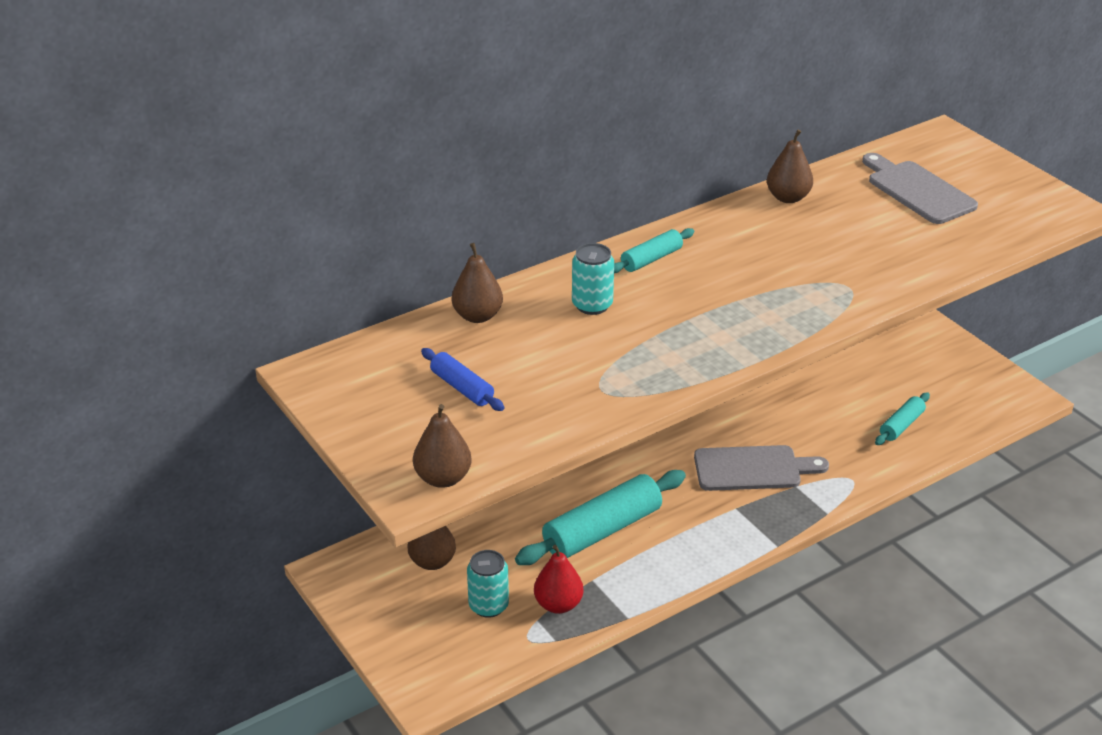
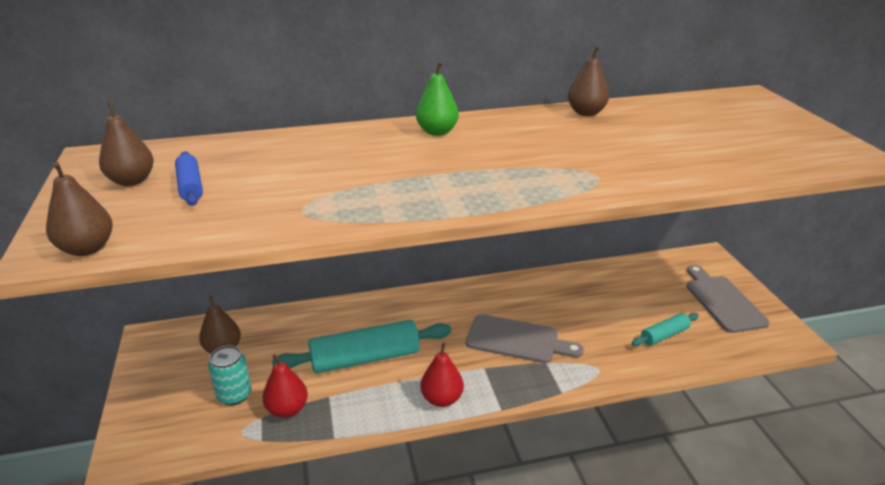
camera: 20 degrees right, 5 degrees down
brown pear [452,243,503,323] -> brown pear moved to [99,102,154,186]
turquoise can [572,243,614,315] -> none
turquoise rolling pin [614,228,694,273] -> green pear [416,62,459,136]
grey cutting board [862,153,978,224] -> grey cutting board moved to [686,265,769,333]
none -> red pear [420,343,464,407]

